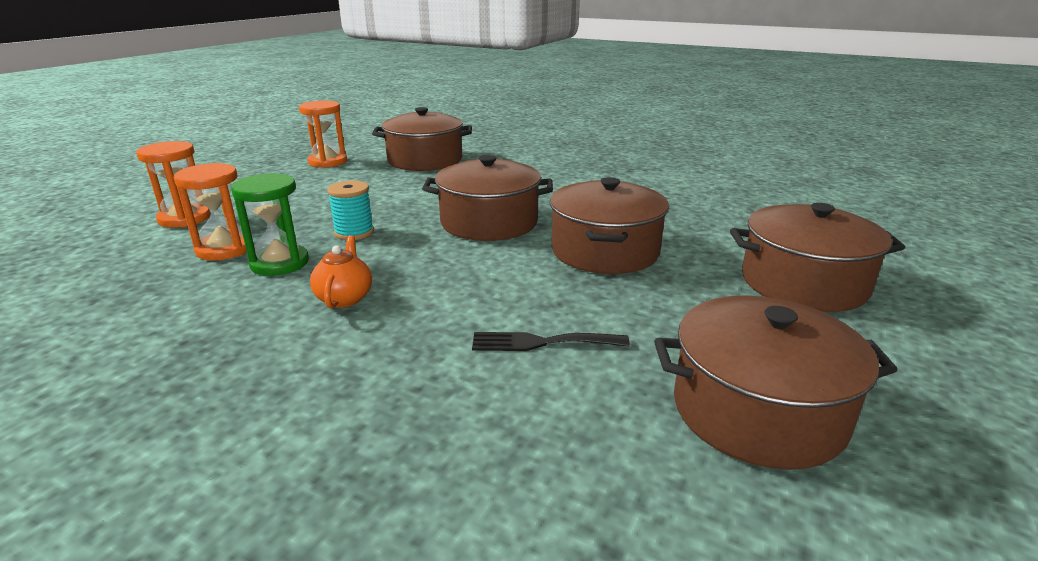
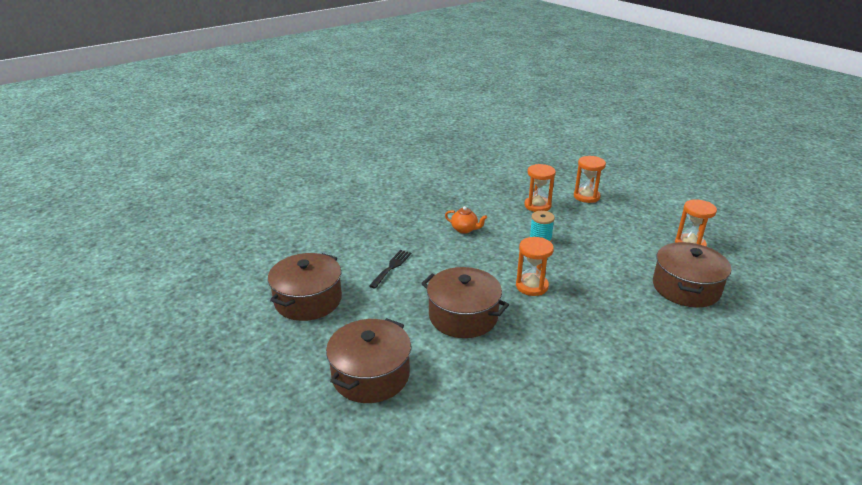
camera: 115 degrees right, 5 degrees up
green hourglass [231,173,309,276] -> none
brown pot [422,155,553,241] -> orange hourglass [516,237,554,296]

